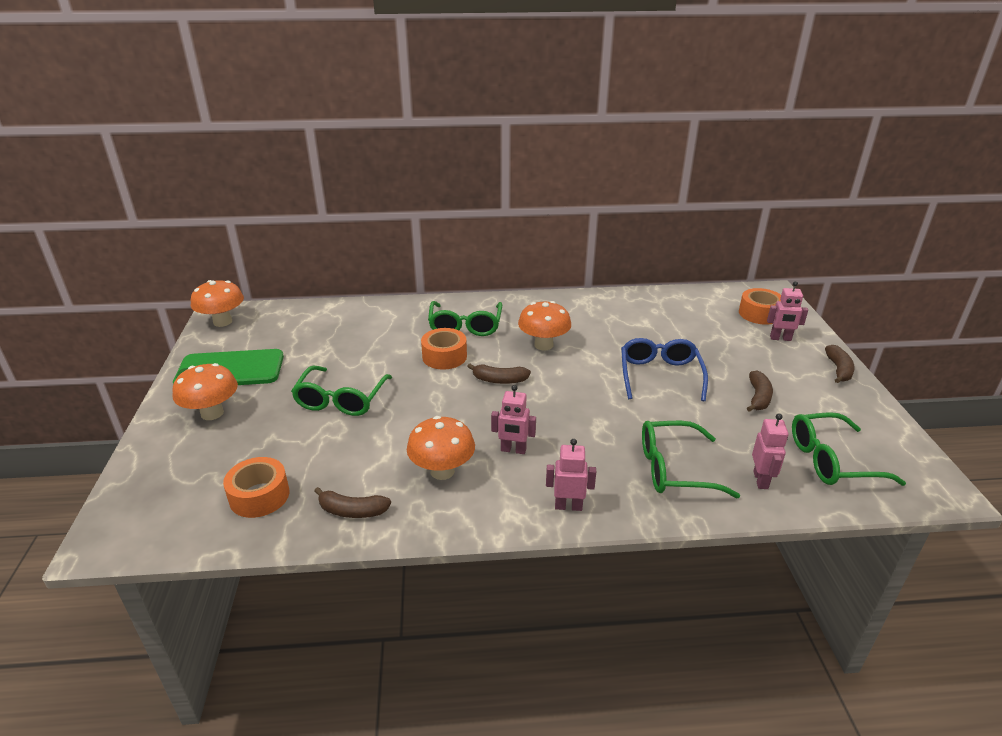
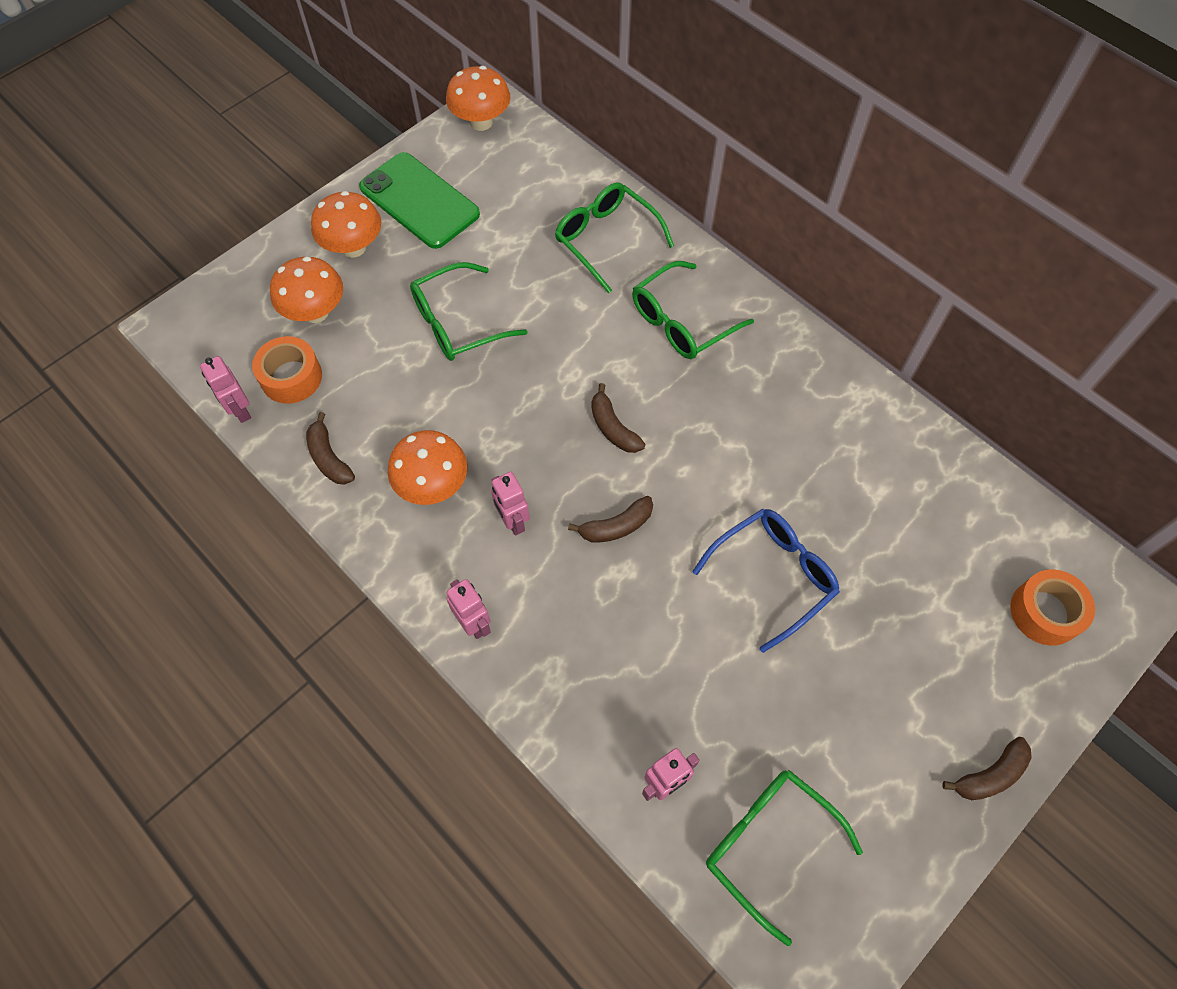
camera: 50 degrees right, 30 degrees up
orange tape [421,328,467,370] -> none
orange mushroom [518,301,571,350] -> orange mushroom moved to [270,256,343,323]
green glasses [642,421,740,498] -> green glasses moved to [555,182,674,293]
brown banana [747,371,773,412] -> brown banana moved to [568,496,653,543]
pink robot [767,281,808,341] -> pink robot moved to [200,356,251,423]

